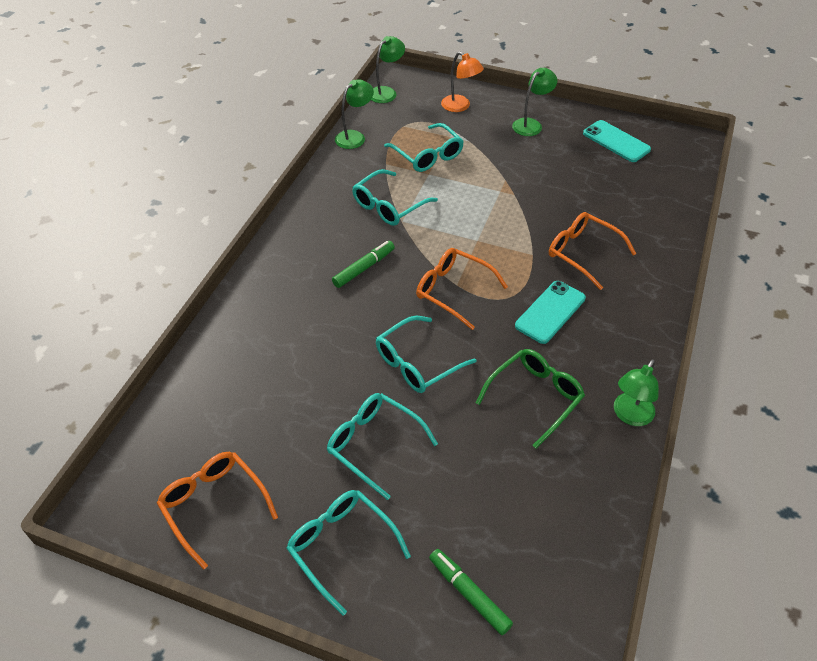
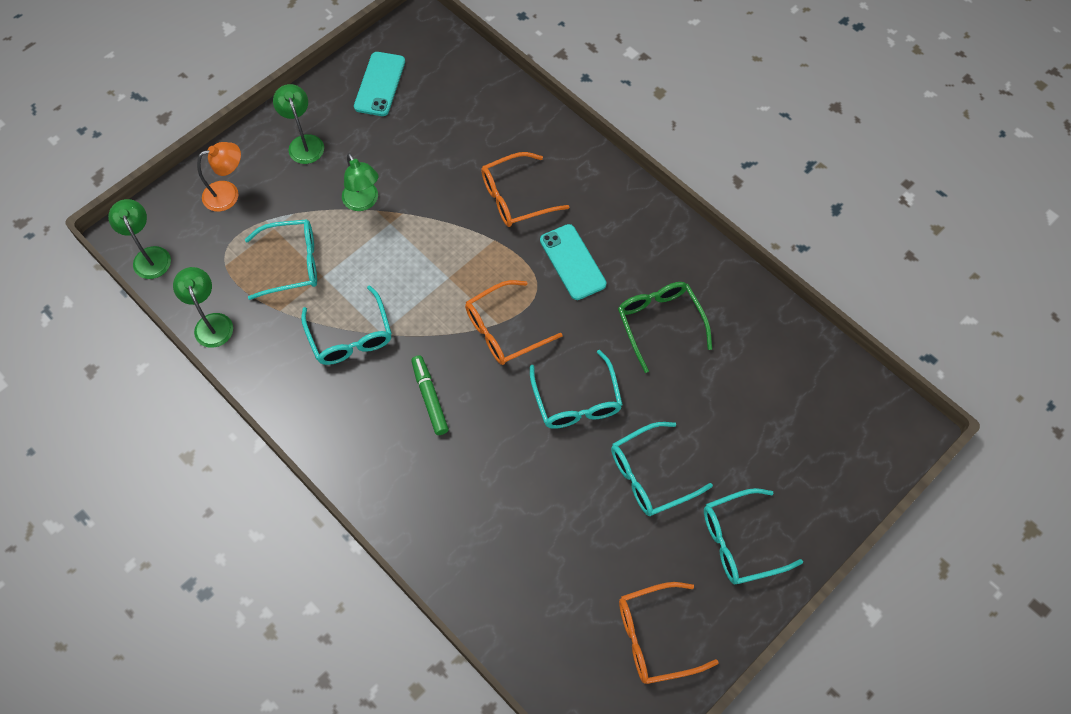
camera: 65 degrees left, 15 degrees up
green marker [429,549,513,635] -> none
turquoise phone [583,120,651,162] -> turquoise phone turned 60 degrees counterclockwise [354,52,405,116]
green lamp [614,359,659,426] -> green lamp moved to [342,153,378,211]

